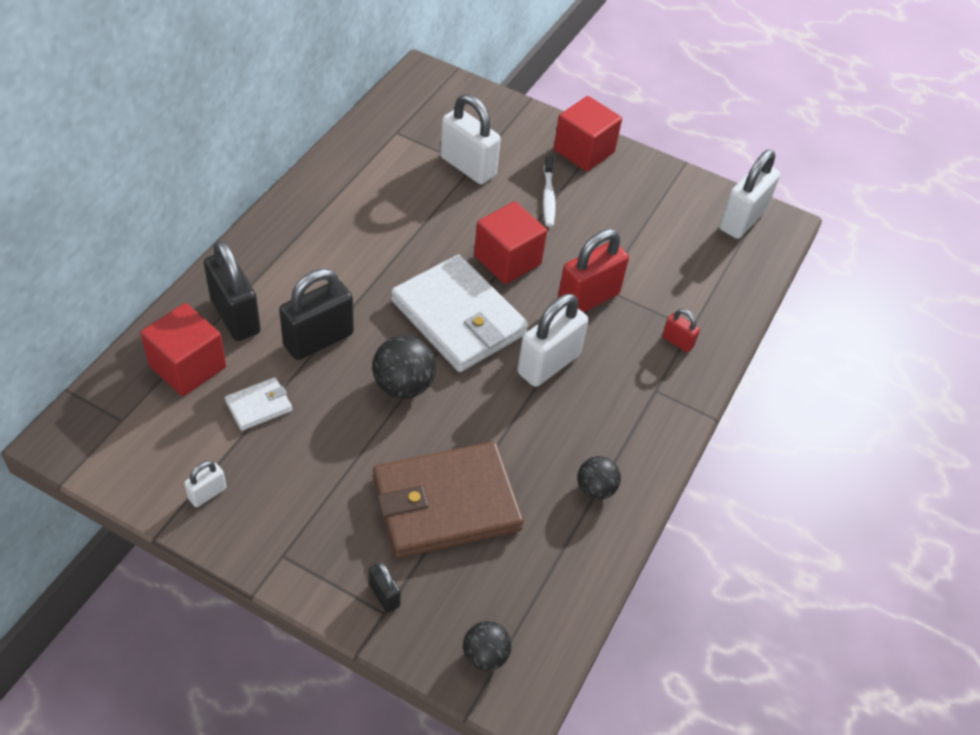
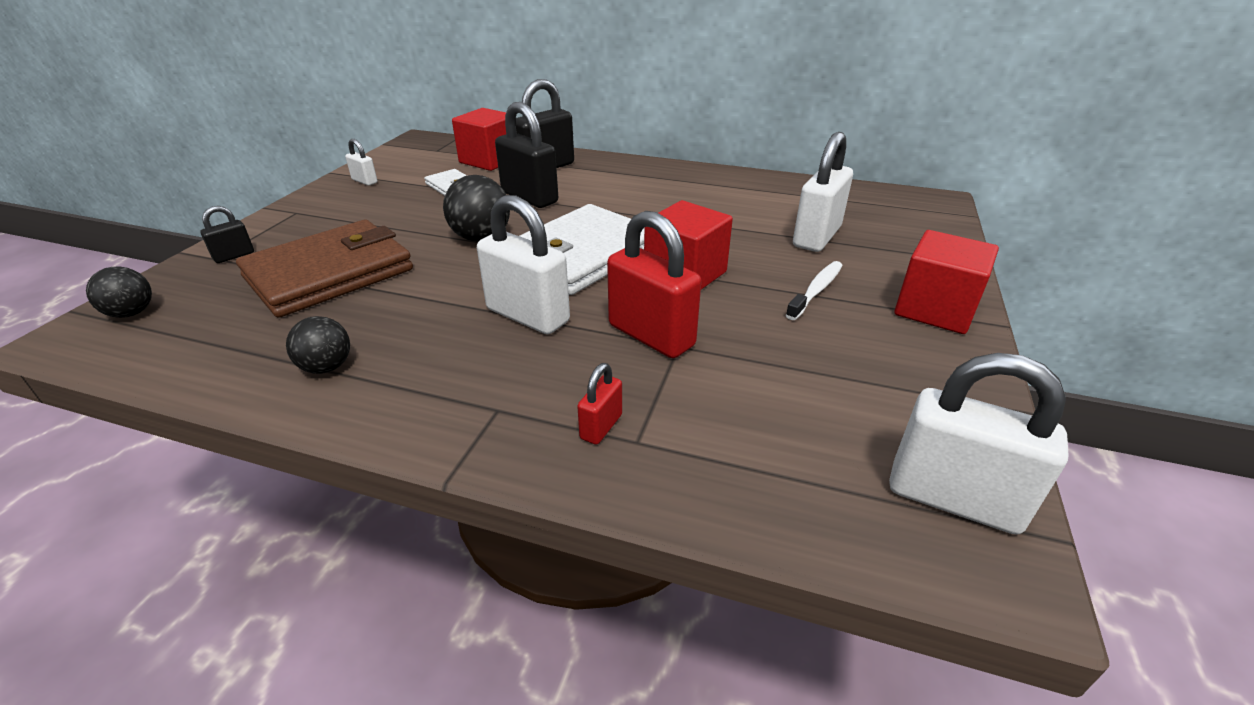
camera: 85 degrees right, 15 degrees down
brown wallet [373,442,524,558] -> brown wallet turned 75 degrees clockwise [236,220,413,318]
white toothbrush [543,156,556,227] -> white toothbrush turned 135 degrees clockwise [786,261,843,320]

